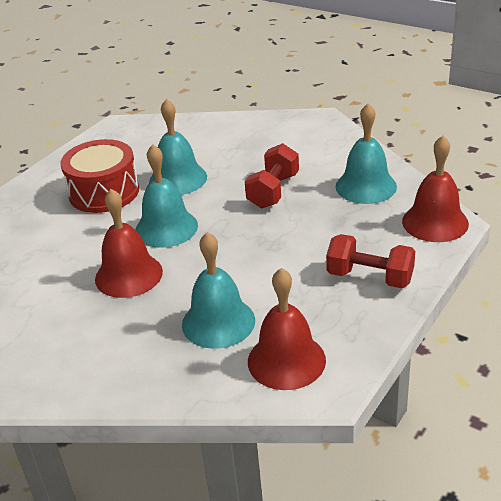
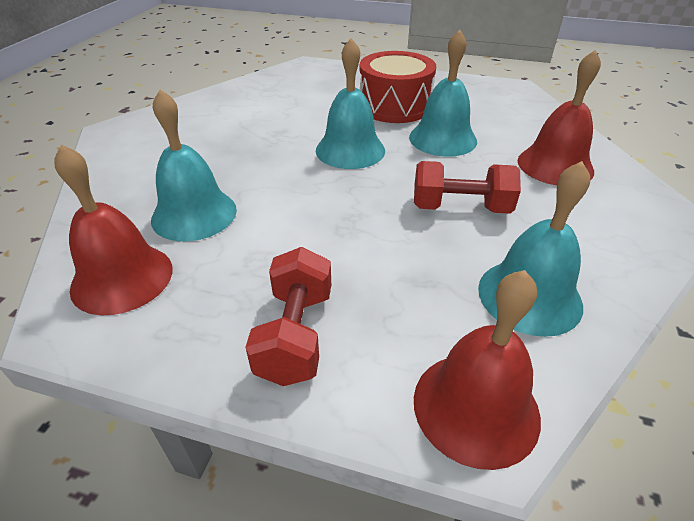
camera: 70 degrees right, 5 degrees up
red bell [95,189,163,298] -> red bell moved to [518,50,601,185]

